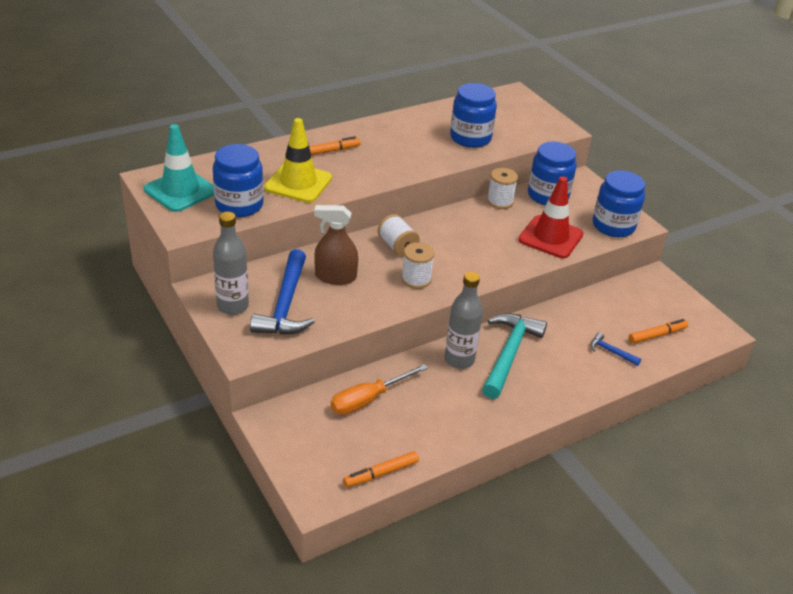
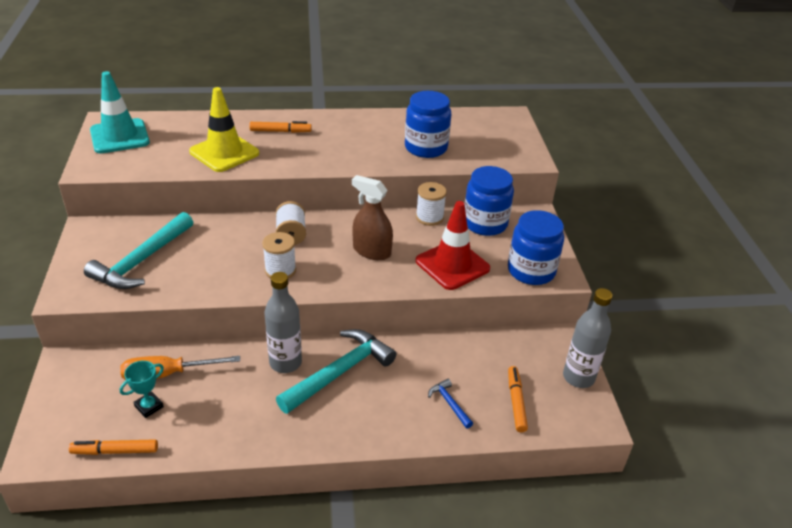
camera: 25 degrees right, 0 degrees up
blue jar [213,144,264,217] -> none
grey bottle [213,212,249,315] -> grey bottle moved to [563,288,612,388]
blue hammer [250,249,315,335] -> turquoise hammer [84,212,193,289]
brown spray bottle [314,205,358,285] -> brown spray bottle moved to [352,175,393,260]
orange marker [629,319,688,344] -> orange marker turned 90 degrees counterclockwise [508,366,528,432]
none -> turquoise trophy [120,361,164,418]

